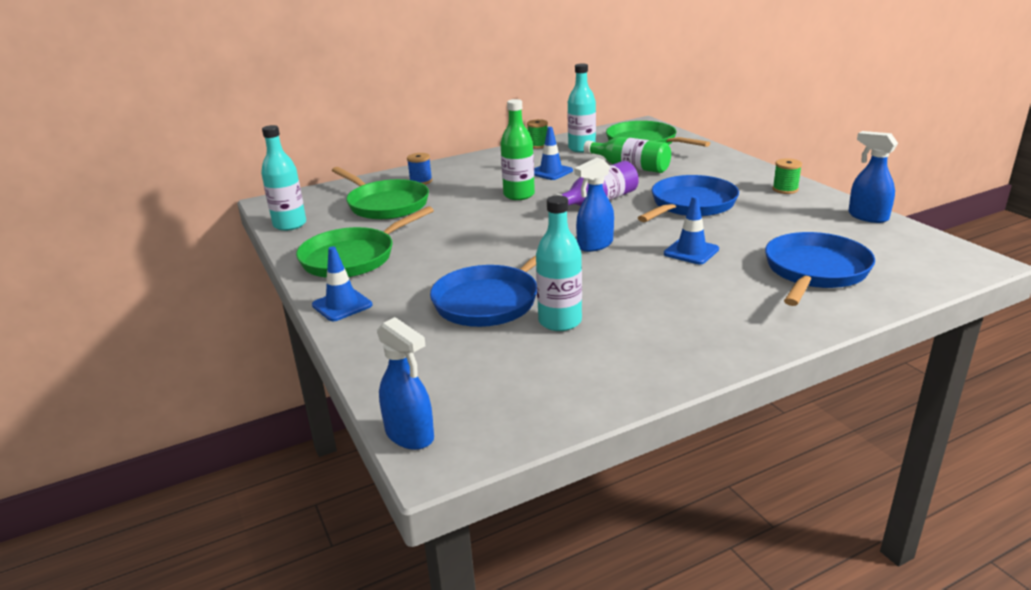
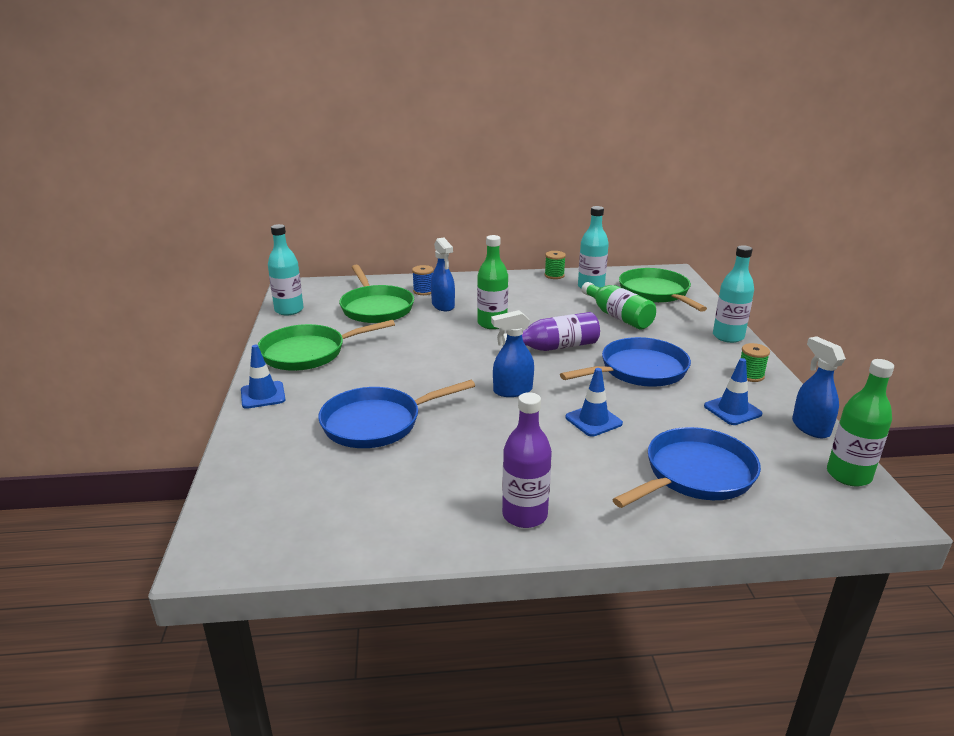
camera: 20 degrees right, 0 degrees up
blue spray bottle [377,317,434,450] -> blue spray bottle moved to [431,237,455,311]
blue traffic cone [534,127,573,180] -> blue traffic cone moved to [704,358,762,425]
turquoise bottle [536,195,582,331] -> turquoise bottle moved to [713,245,754,343]
none -> purple bottle [502,392,552,528]
none -> green bottle [827,359,894,486]

